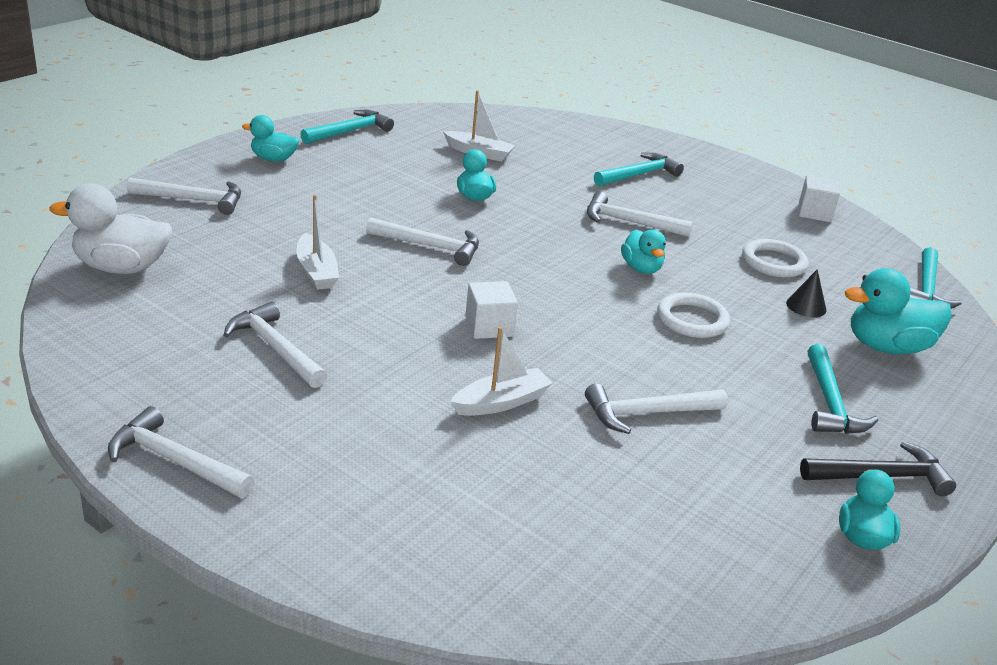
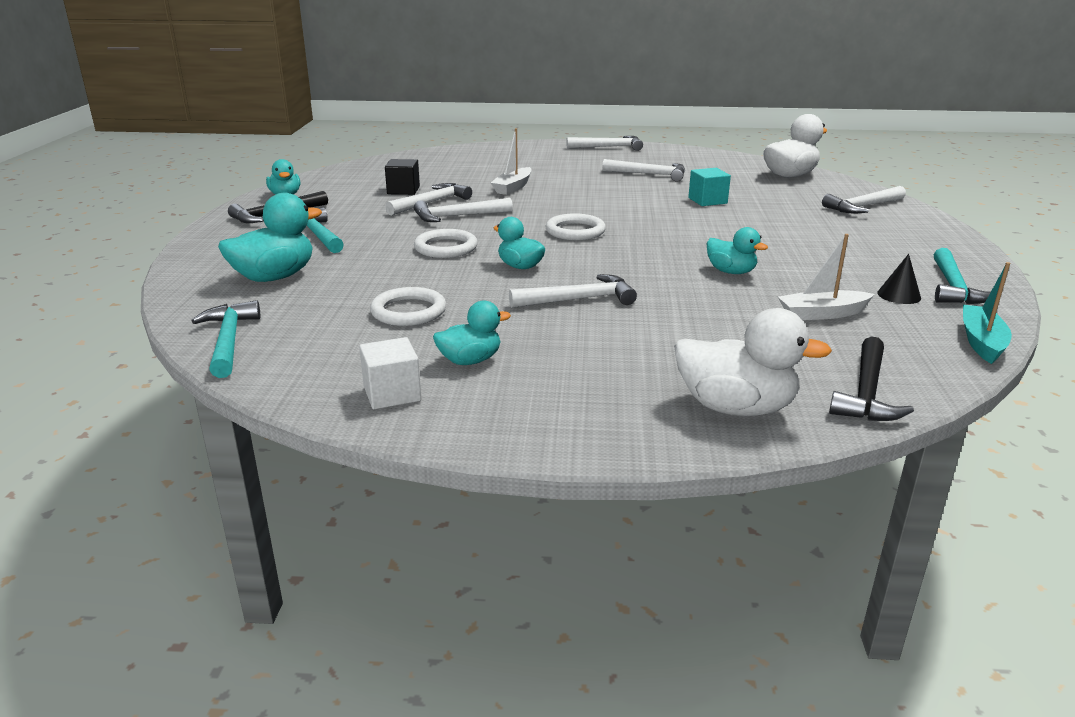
camera: 150 degrees right, 5 degrees down
turquoise duck [242,115,299,162] -> turquoise duck moved to [433,300,511,365]
white boat [296,195,339,290] -> turquoise cube [688,168,731,206]
white hammer [366,217,479,266] -> white hammer moved to [414,198,513,222]
white cube [465,281,518,339] -> none
turquoise hammer [594,152,684,186] -> none
black cone [786,269,826,317] -> black cone moved to [877,254,921,304]
none -> black cube [385,159,420,195]
none -> white ring [545,213,606,240]
none -> white duck [674,308,832,416]
none -> black hammer [829,336,914,421]
none -> turquoise boat [963,262,1012,364]

